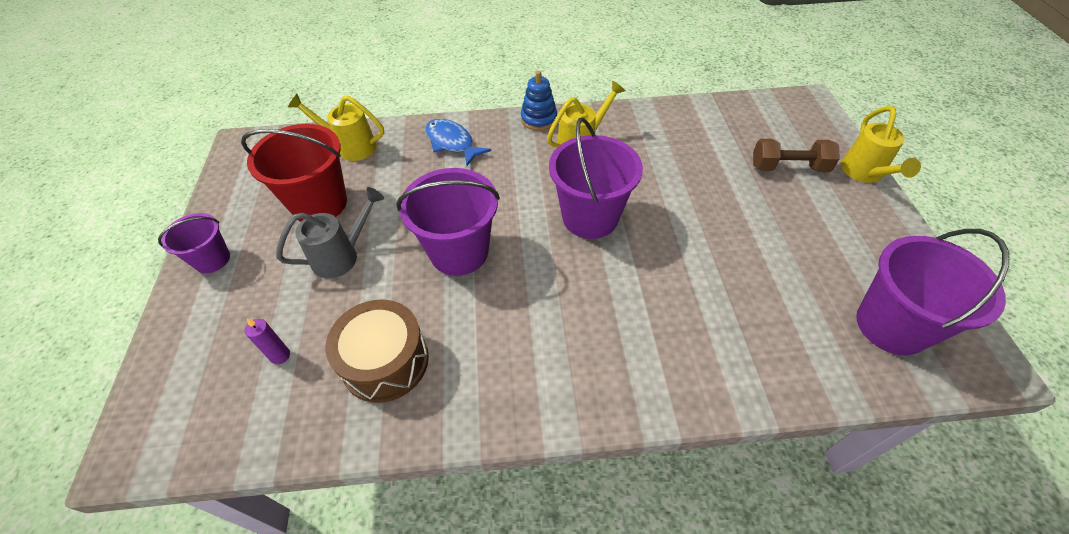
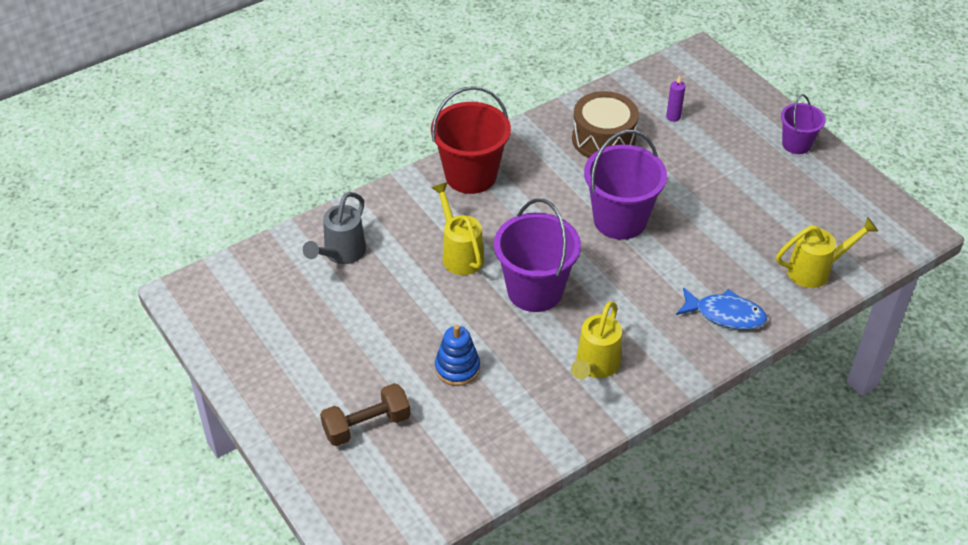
camera: 150 degrees right, 5 degrees down
red bucket [241,124,347,222] -> red bucket moved to [431,86,511,194]
grey watering can [276,187,384,279] -> grey watering can moved to [303,192,366,264]
blue stacking toy [521,71,557,131] -> blue stacking toy moved to [435,325,480,386]
yellow watering can [841,106,921,183] -> yellow watering can moved to [431,182,484,275]
purple bucket [856,229,1009,355] -> none

